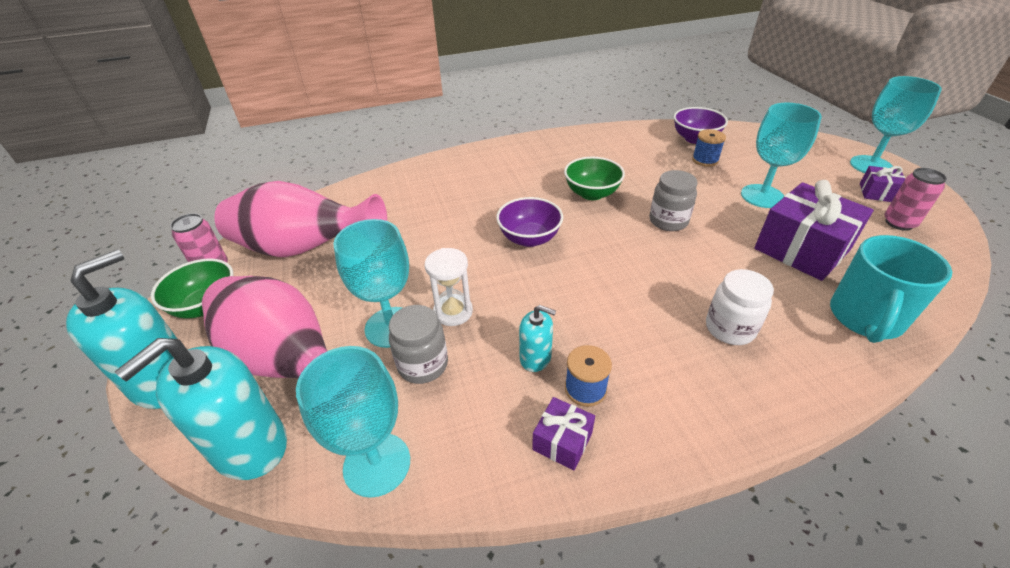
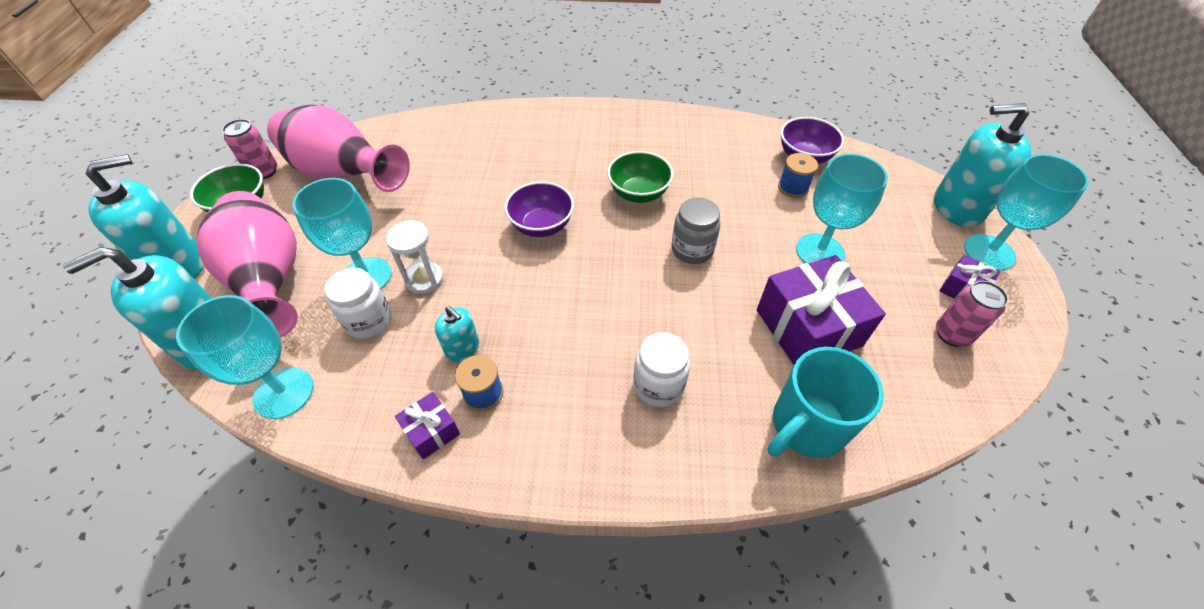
camera: 20 degrees right, 10 degrees up
grey jar [389,305,448,384] -> white jar [324,268,392,339]
none -> turquoise soap dispenser [934,103,1031,227]

